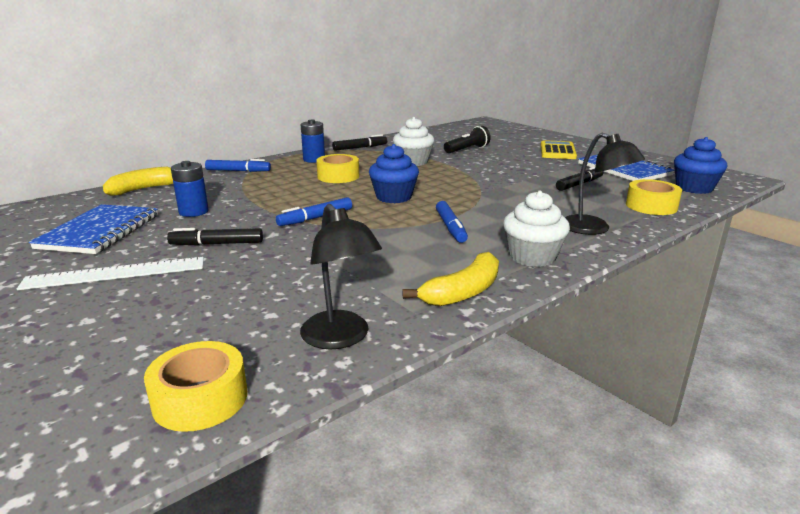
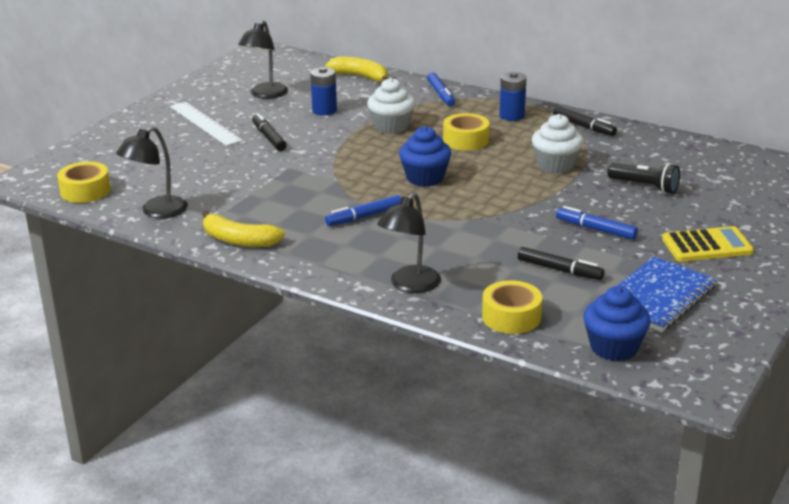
camera: 70 degrees right, 5 degrees up
blue notebook [29,204,158,254] -> black lamp [238,21,288,99]
blue marker [276,197,352,226] -> blue marker moved to [556,206,638,240]
white cupcake [503,190,570,267] -> white cupcake moved to [367,78,415,134]

